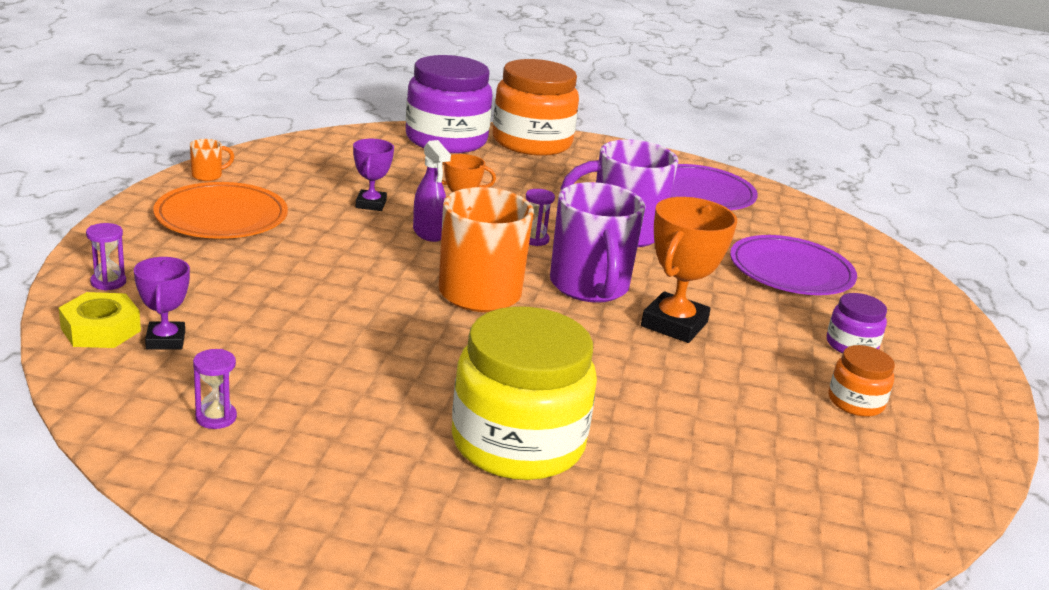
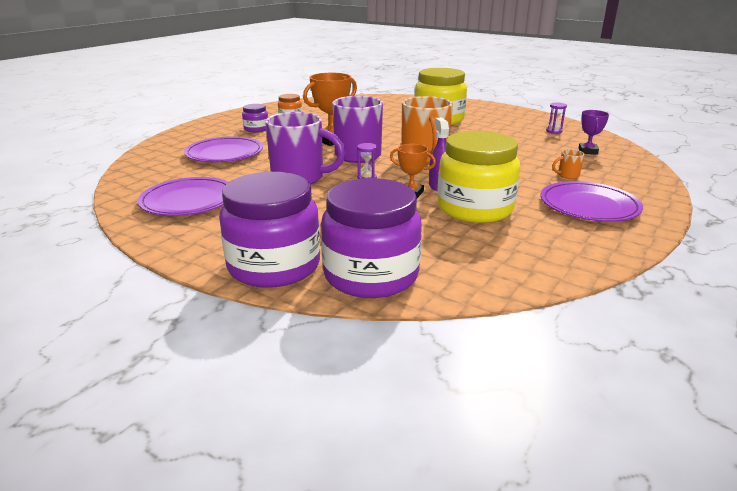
camera: 155 degrees left, 0 degrees up
yellow nut [59,292,141,348] -> none
purple hourglass [86,223,126,291] -> none
orange plate [153,182,288,239] -> purple plate [541,181,643,222]
orange mug [190,139,234,181] -> orange mug moved to [552,149,585,179]
purple trophy [353,139,394,211] -> yellow jar [437,131,520,223]
orange jar [493,59,579,156] -> purple jar [219,172,320,288]

